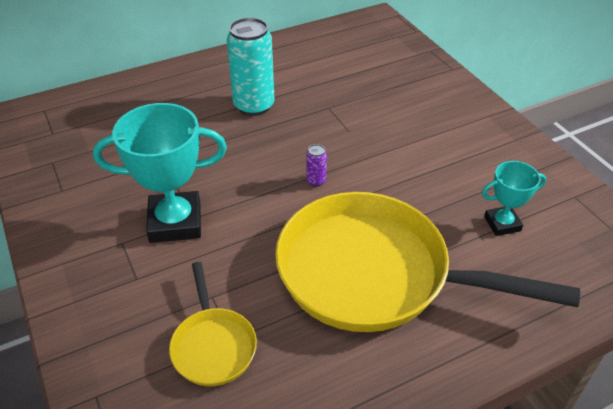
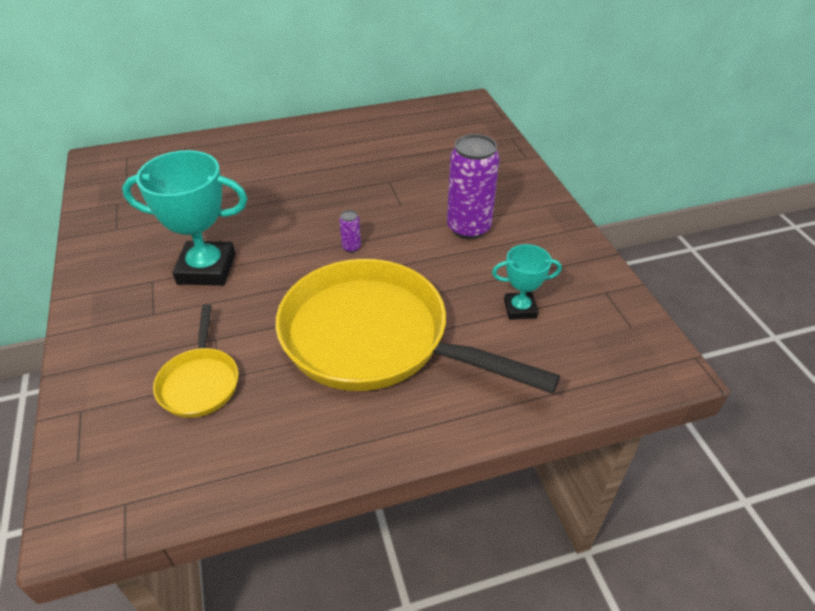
camera: 10 degrees right, 0 degrees up
turquoise can [227,17,275,116] -> none
none -> purple can [447,134,500,239]

